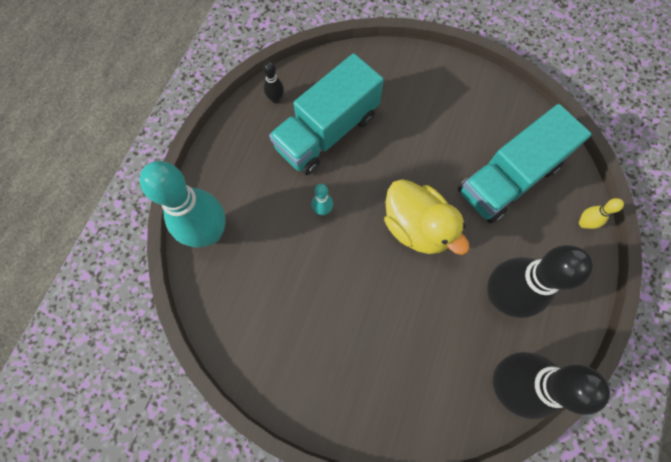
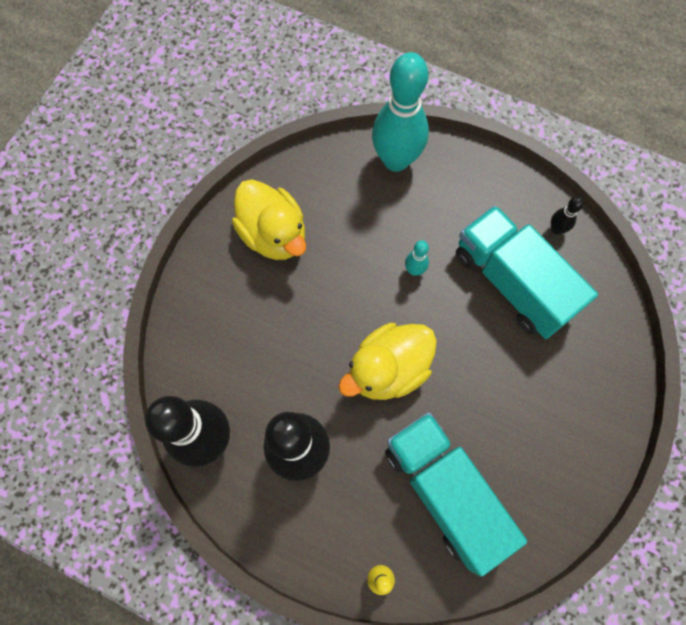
camera: 95 degrees right, 0 degrees up
none -> yellow duck [232,179,306,260]

